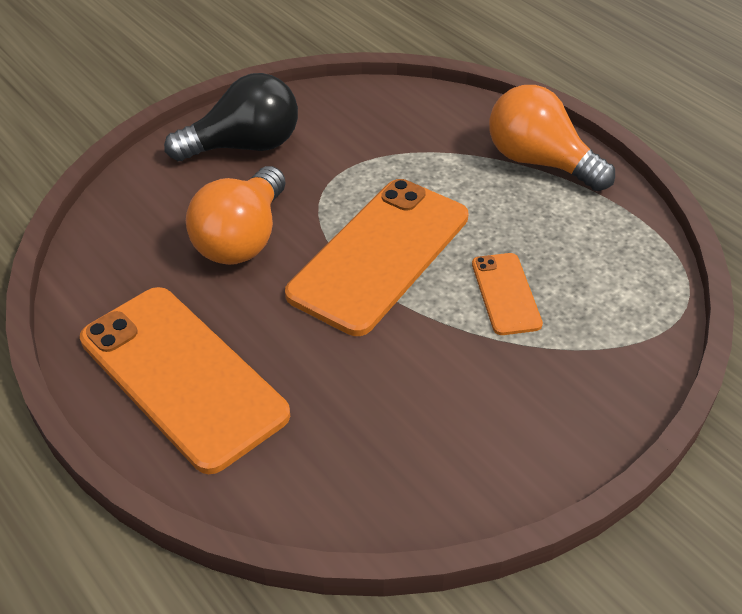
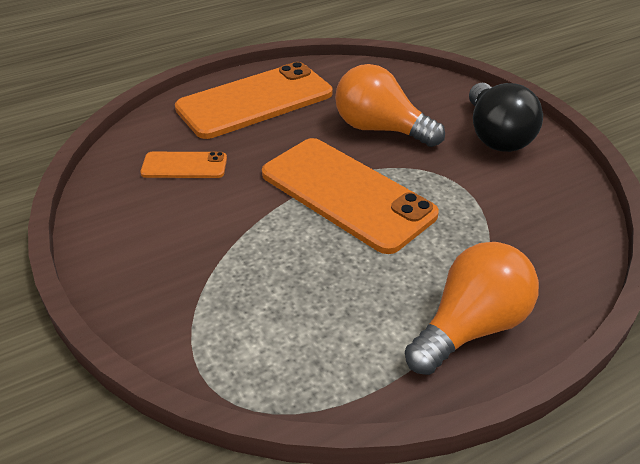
camera: 100 degrees right, 5 degrees down
orange phone [472,253,543,335] -> orange phone moved to [140,152,227,178]

